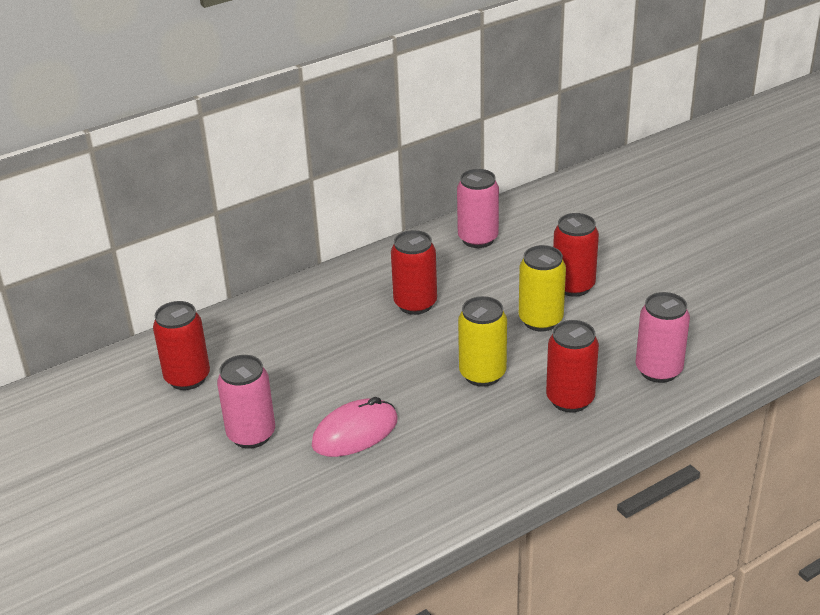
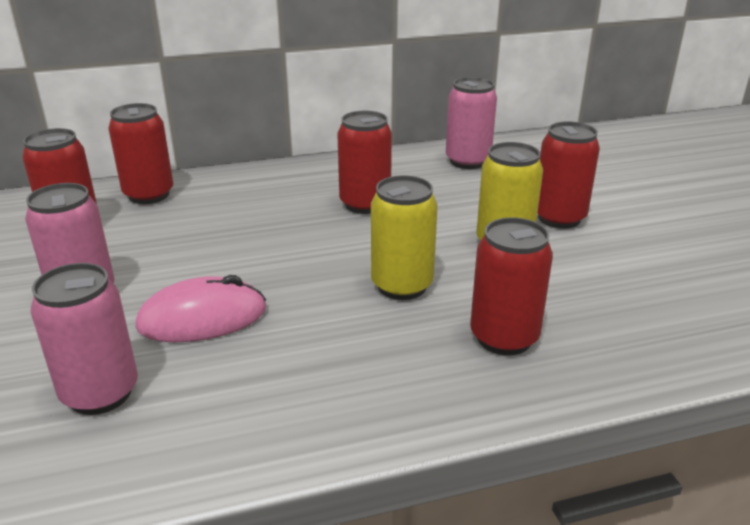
camera: 15 degrees right, 5 degrees down
pink can [635,292,690,383] -> pink can moved to [31,263,138,415]
none -> red can [108,103,173,204]

